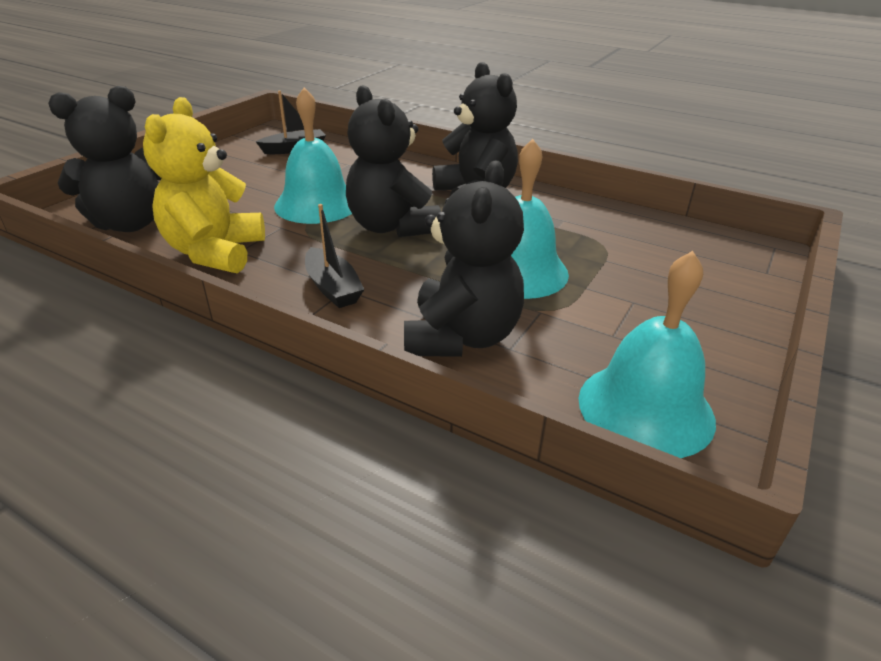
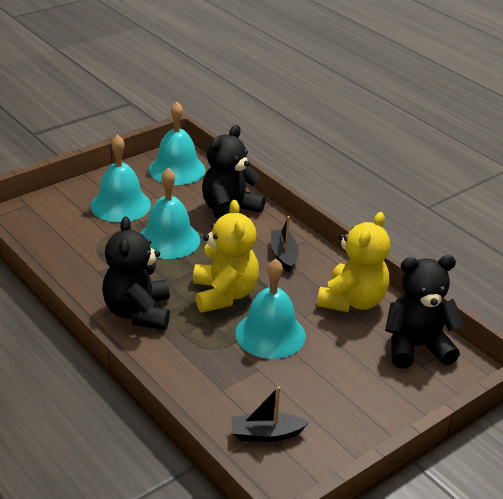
camera: 160 degrees left, 0 degrees up
black teddy bear [346,85,441,237] -> yellow teddy bear [193,200,259,313]
none -> turquoise bell [91,135,151,223]

